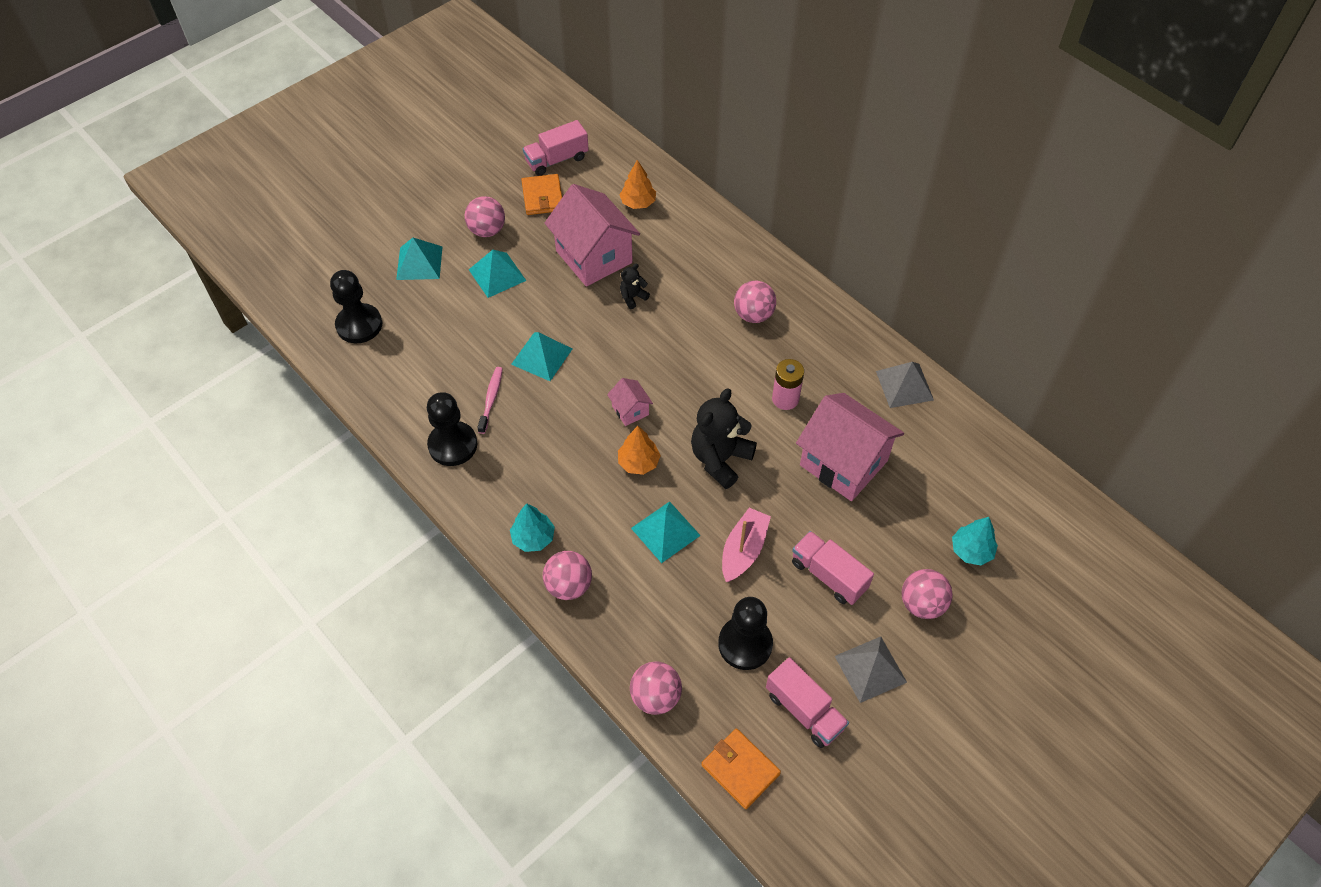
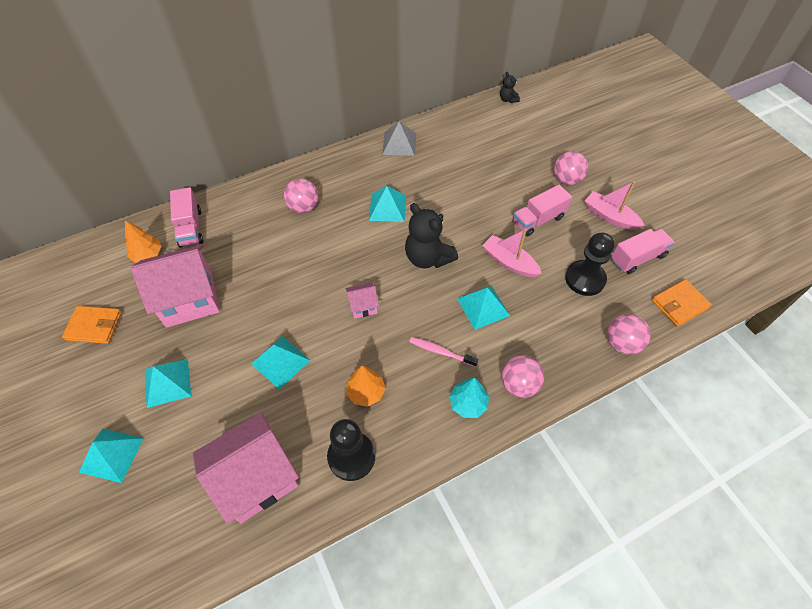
camera: 75 degrees left, 0 degrees up
black pawn [330,270,382,343] -> none
pink ball [465,196,505,237] -> none
pink toothbrush [477,367,503,434] -> pink toothbrush moved to [409,337,478,367]
pink truck [523,120,589,176] -> pink truck moved to [170,187,203,248]
orange tree [618,426,661,475] -> orange tree moved to [346,365,386,407]
black teddy bear [620,263,650,309] -> black teddy bear moved to [500,72,520,103]
pink battery [772,359,804,410] -> turquoise pyramid [369,186,406,222]
pink house [796,393,904,501] -> pink house moved to [193,412,299,524]
grey pyramid [835,637,907,703] -> pink boat [585,181,645,230]
turquoise tree [952,517,998,566] -> none

